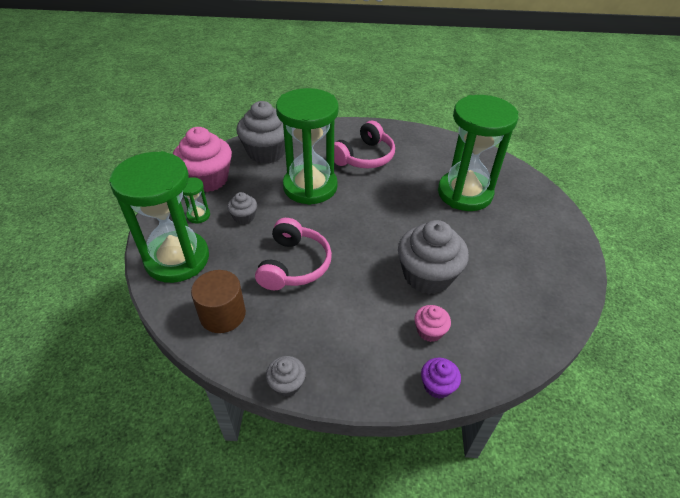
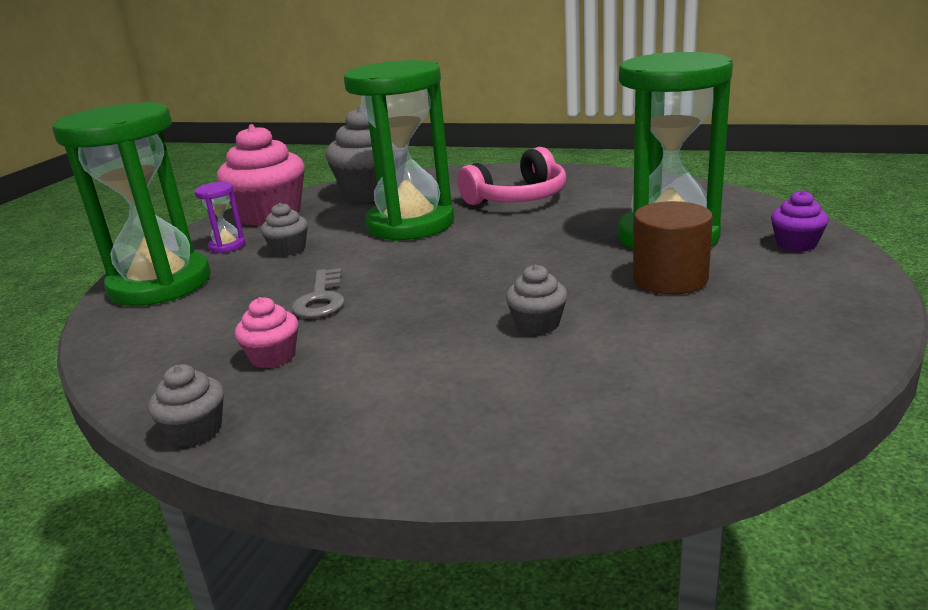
camera: 20 degrees right, 20 degrees down
green hourglass [183,177,210,224] -> purple hourglass [194,182,245,253]
brown cylinder [191,270,246,333] -> brown cylinder moved to [633,201,713,294]
pink headphones [255,218,332,290] -> grey key [291,268,345,318]
grey cupcake [398,220,469,294] -> grey cupcake [506,264,568,335], size x0.48
pink cupcake [415,305,451,342] -> pink cupcake moved to [235,297,298,368]
purple cupcake [421,358,461,398] -> purple cupcake moved to [771,190,829,252]

